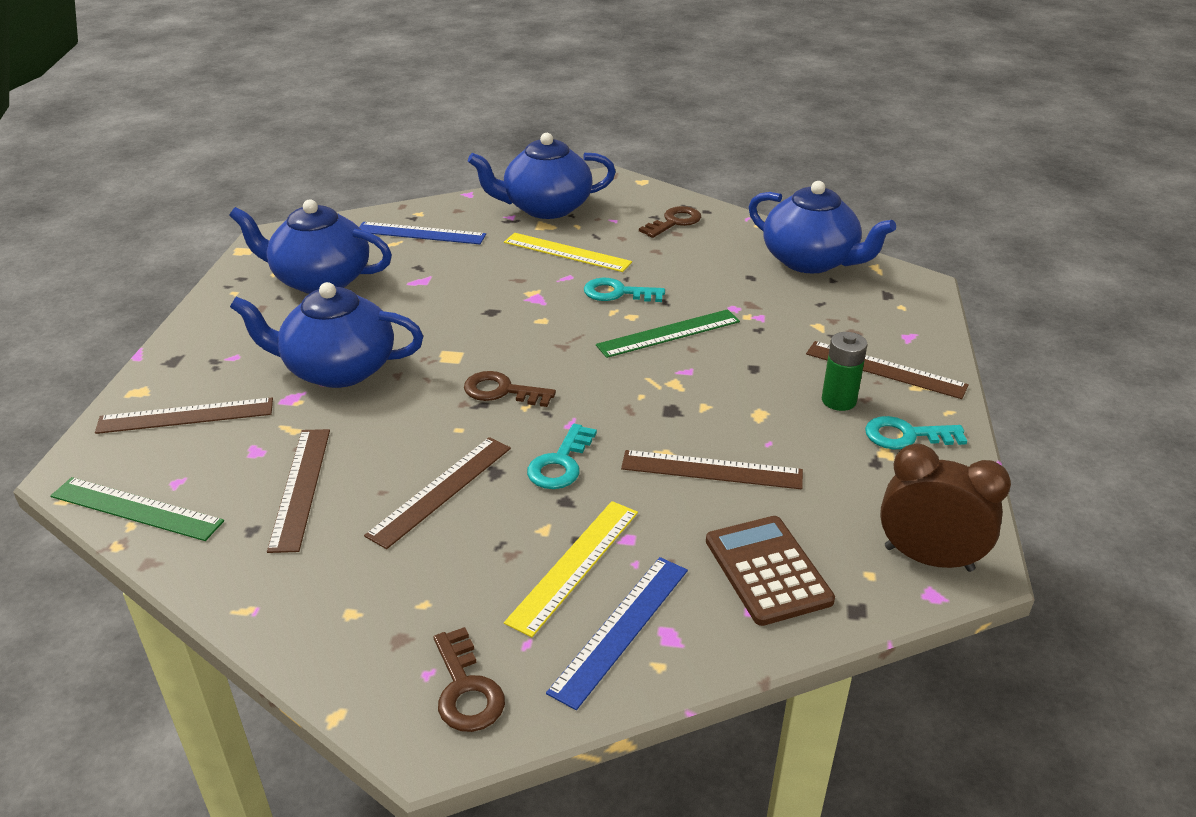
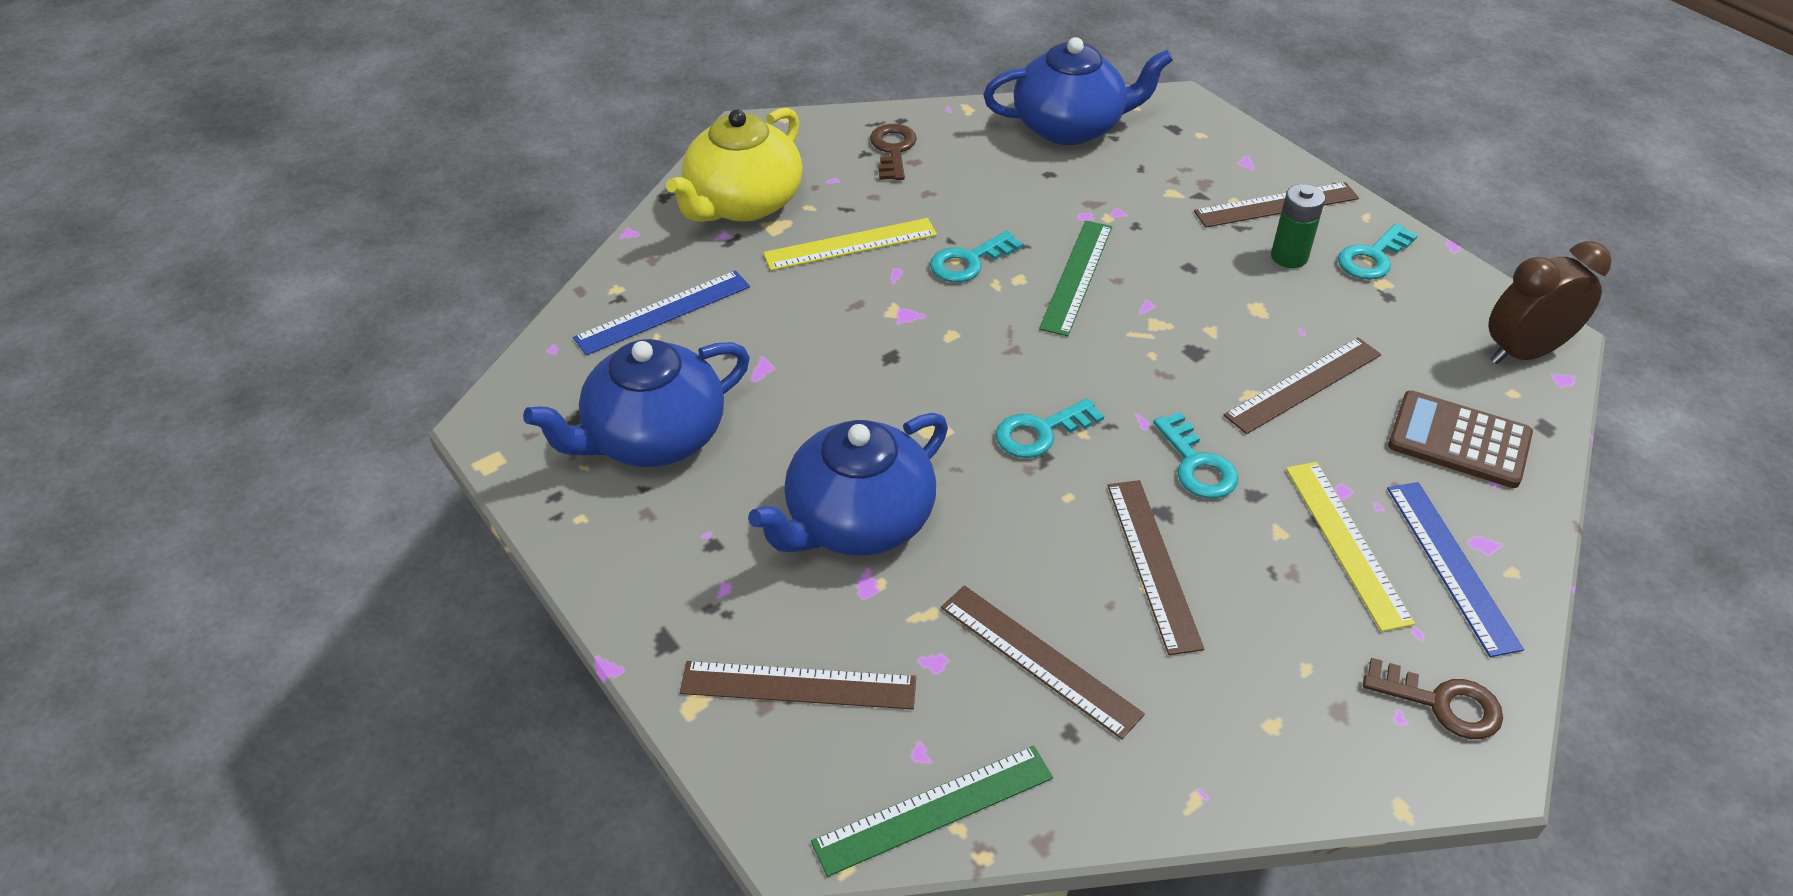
camera: 45 degrees left, 10 degrees up
brown ruler [95,398,273,434] -> brown ruler turned 60 degrees clockwise [680,661,916,709]
brown key [464,371,556,407] -> turquoise key [995,398,1104,458]
blue teapot [468,133,616,219] -> yellow teapot [666,107,803,222]

